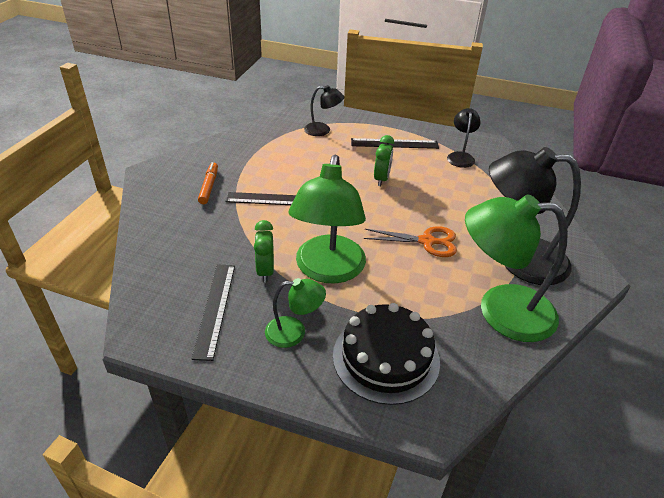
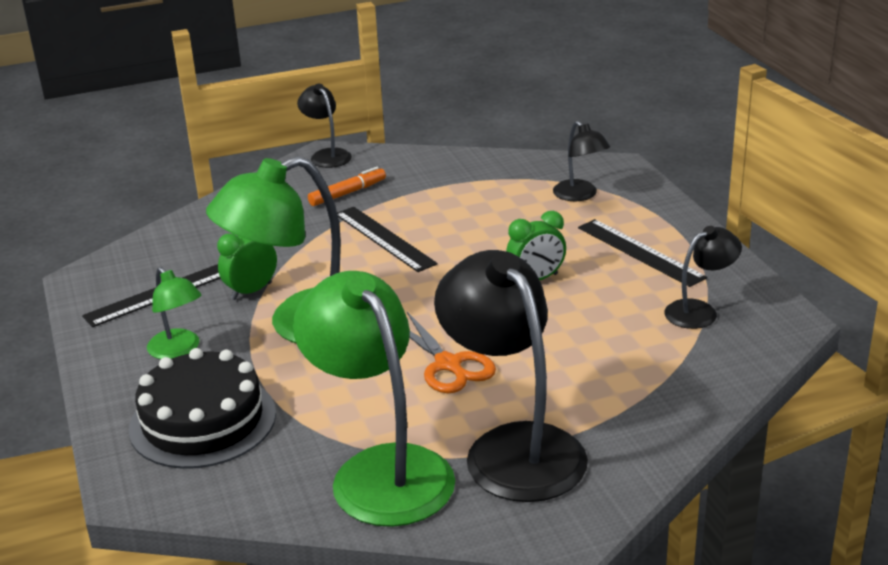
camera: 55 degrees right, 10 degrees down
none -> black lamp [297,84,352,168]

